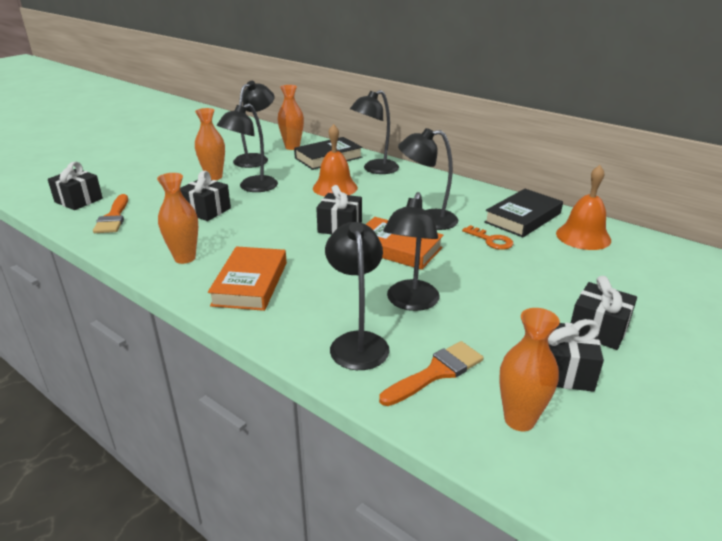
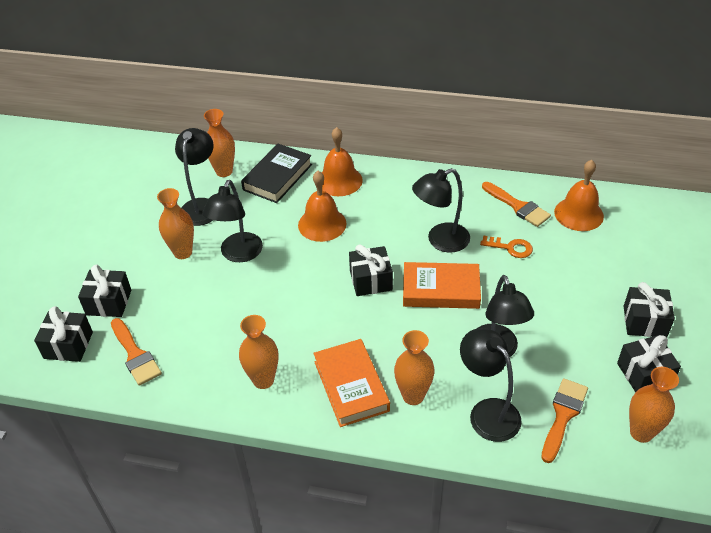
camera: 25 degrees left, 15 degrees up
black gift [180,171,231,221] -> black gift moved to [78,265,131,317]
black lamp [350,90,399,174] -> orange bell [321,127,363,196]
black book [484,189,563,237] -> orange brush [482,182,551,227]
none -> orange vase [394,330,435,405]

